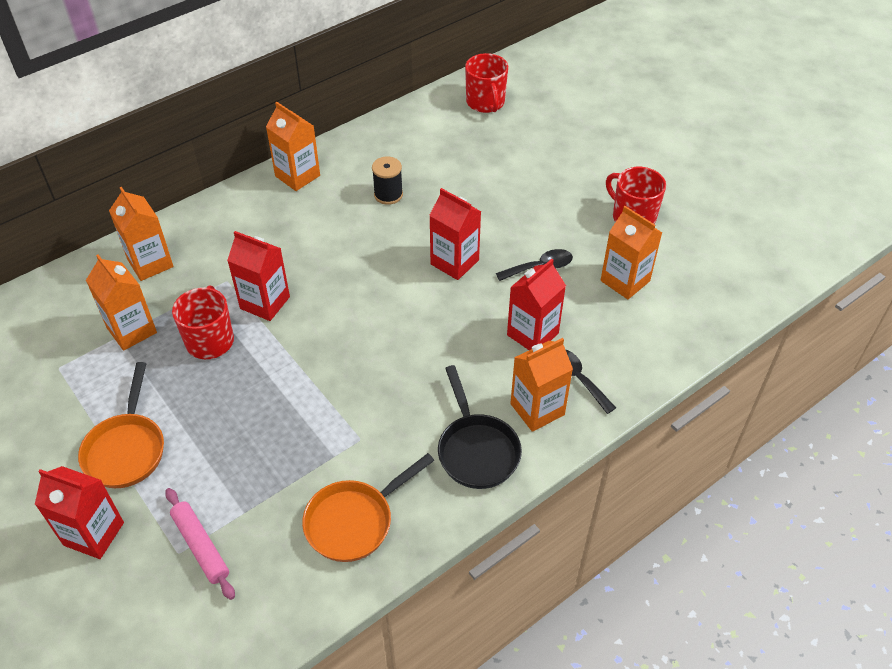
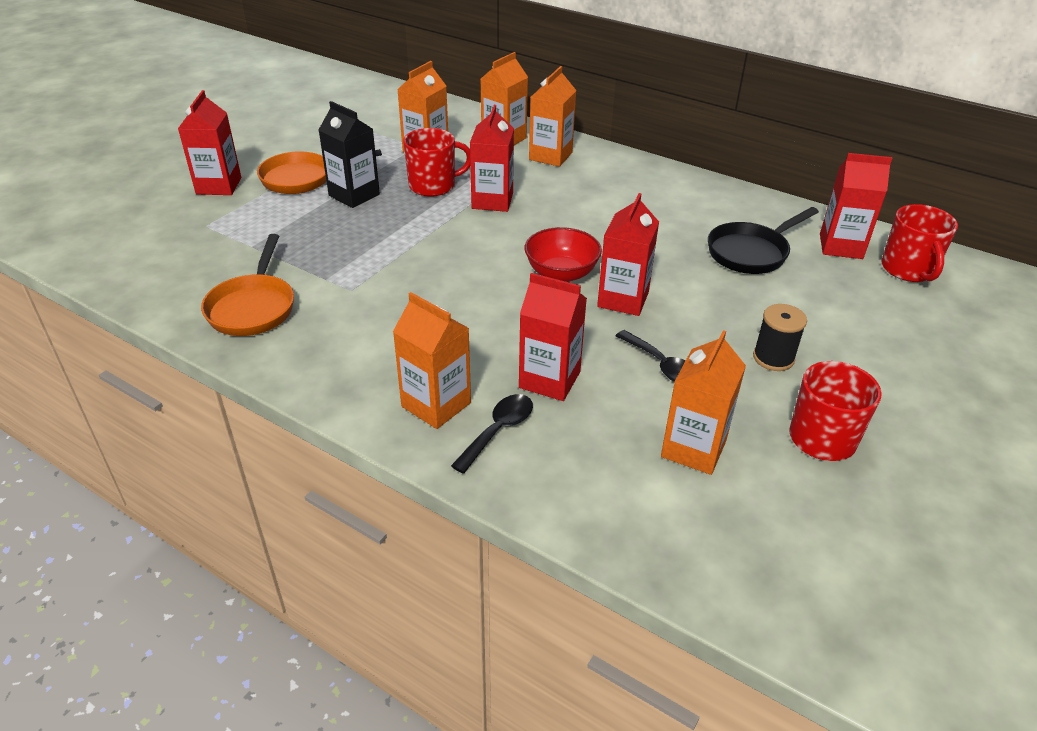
camera: 70 degrees right, 10 degrees down
pink rolling pin [165,488,235,600] -> none
orange carton [266,102,320,191] -> orange carton moved to [529,66,576,167]
orange pan [302,453,434,562] -> orange pan turned 120 degrees counterclockwise [201,234,294,336]
black spool [372,156,403,205] -> black spool moved to [753,304,807,371]
black pan [438,365,522,489] -> black pan moved to [708,207,819,274]
red mug [465,53,508,113] -> red mug turned 60 degrees counterclockwise [881,204,958,282]
none -> black carton [319,101,380,208]
none -> red bowl [525,227,602,282]
none -> red carton [820,153,892,259]

